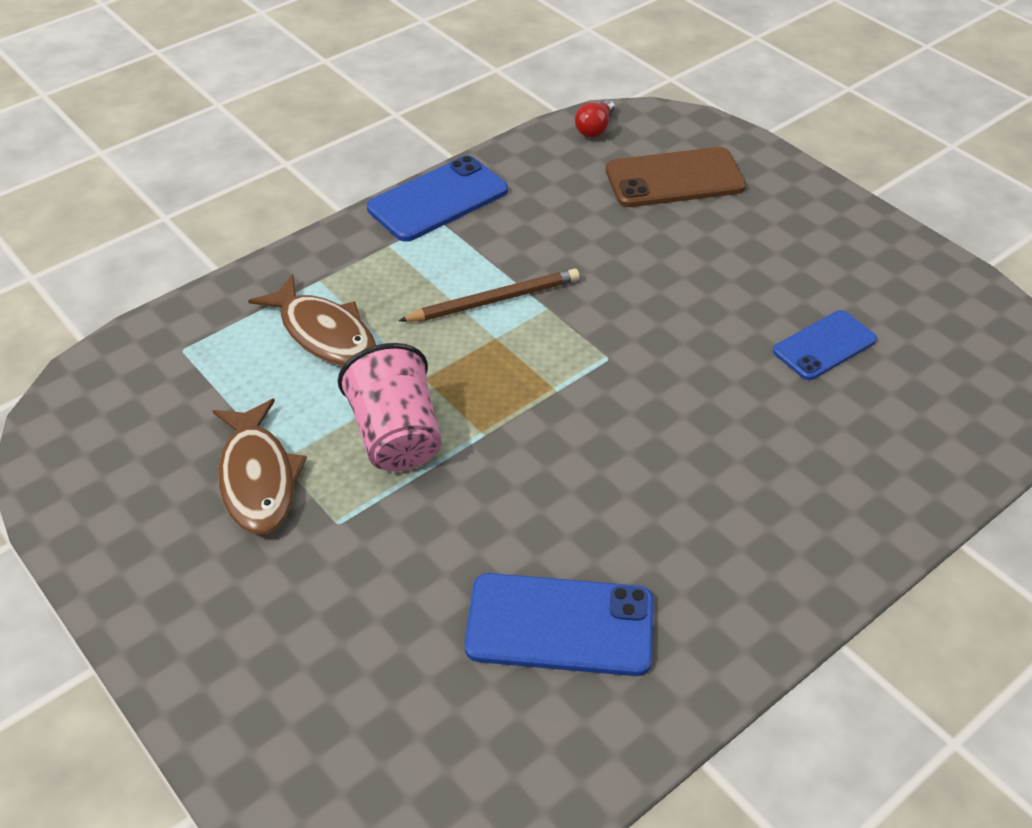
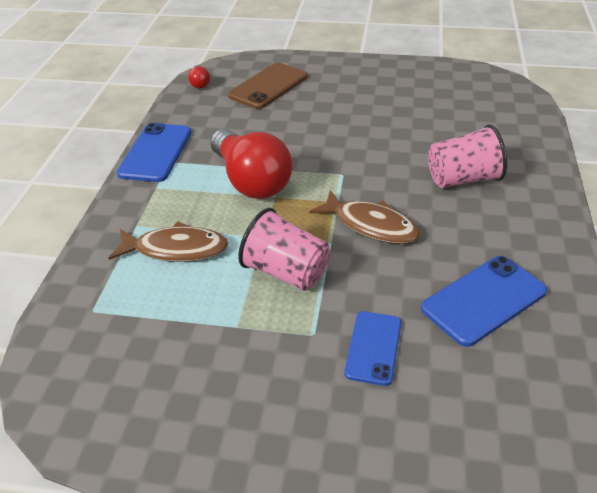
camera: 40 degrees left, 5 degrees down
brown fish [213,399,307,534] -> brown fish moved to [309,190,420,244]
brown pencil [399,269,580,322] -> red light bulb [210,129,293,199]
blue phone [773,310,877,380] -> blue phone moved to [344,311,401,386]
none -> pink cup [428,124,507,188]

